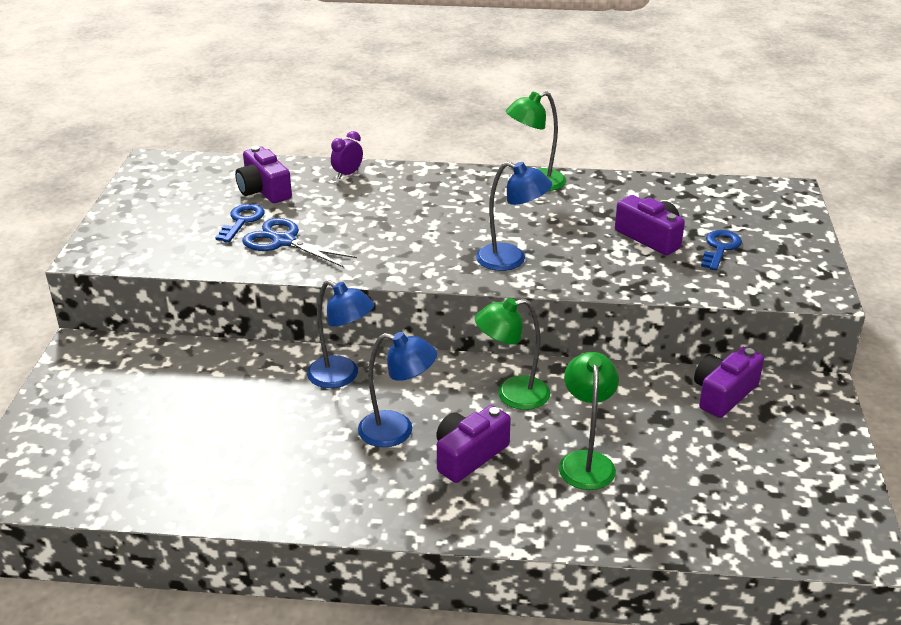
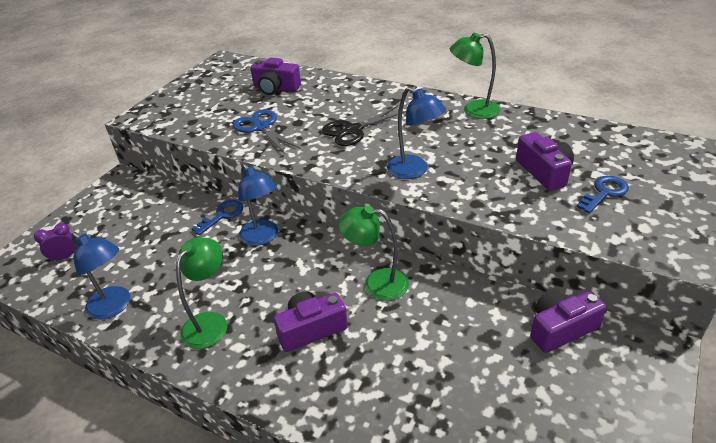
camera: 25 degrees right, 5 degrees up
blue key [215,204,265,243] -> blue key moved to [191,200,244,235]
purple camera [235,146,292,203] -> purple camera turned 60 degrees counterclockwise [250,58,301,95]
purple clock [331,131,363,179] -> purple clock moved to [34,223,75,262]
blue lamp [358,332,437,447] -> blue lamp moved to [71,232,130,320]
green lamp [559,352,619,490] -> green lamp moved to [176,237,227,349]
none -> black scissors [322,106,406,146]

